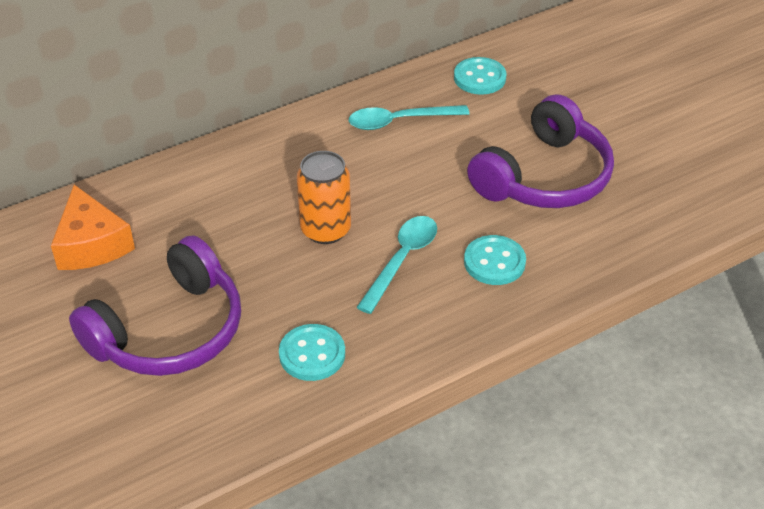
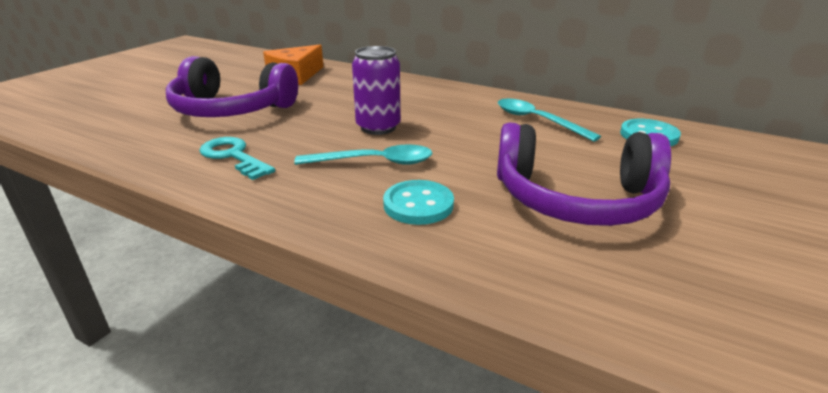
camera: 60 degrees right, 15 degrees down
turquoise button [279,324,345,381] -> turquoise key [199,137,275,180]
orange can [297,151,351,244] -> purple can [352,46,401,135]

